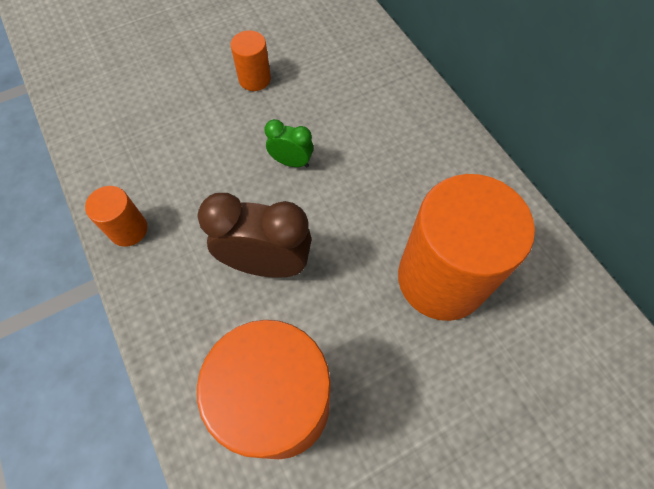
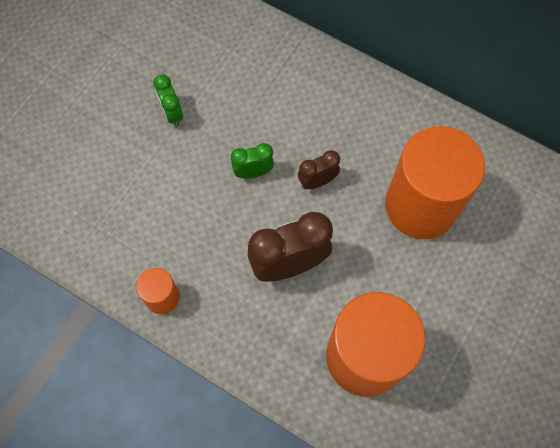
camera: 30 degrees left, 5 degrees up
orange cylinder [230,30,271,91] -> green clock [153,74,183,126]
none -> brown clock [298,150,340,189]

